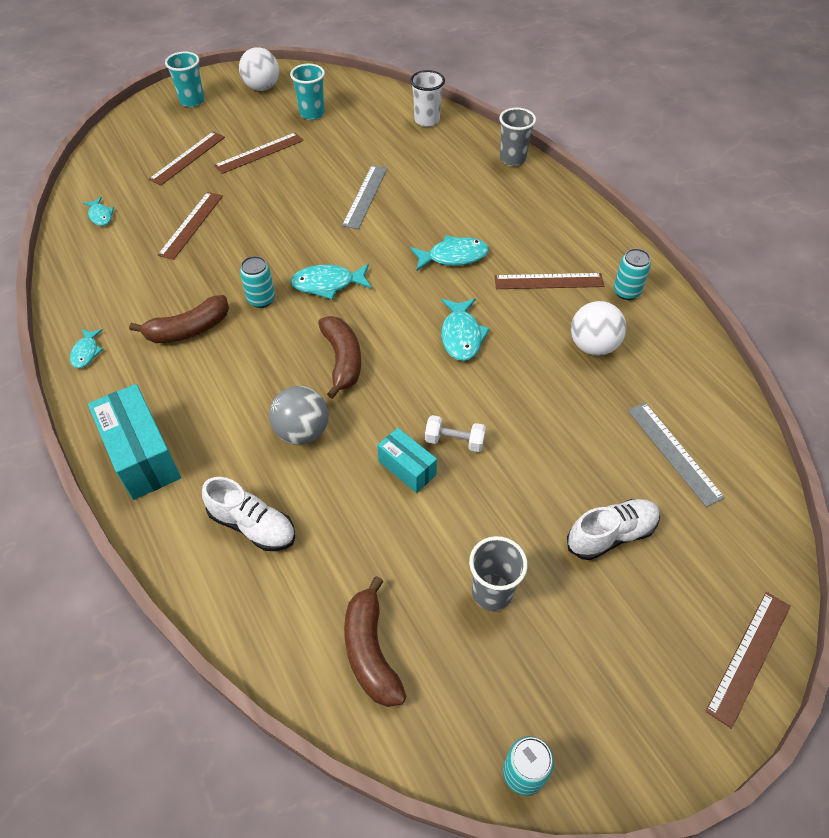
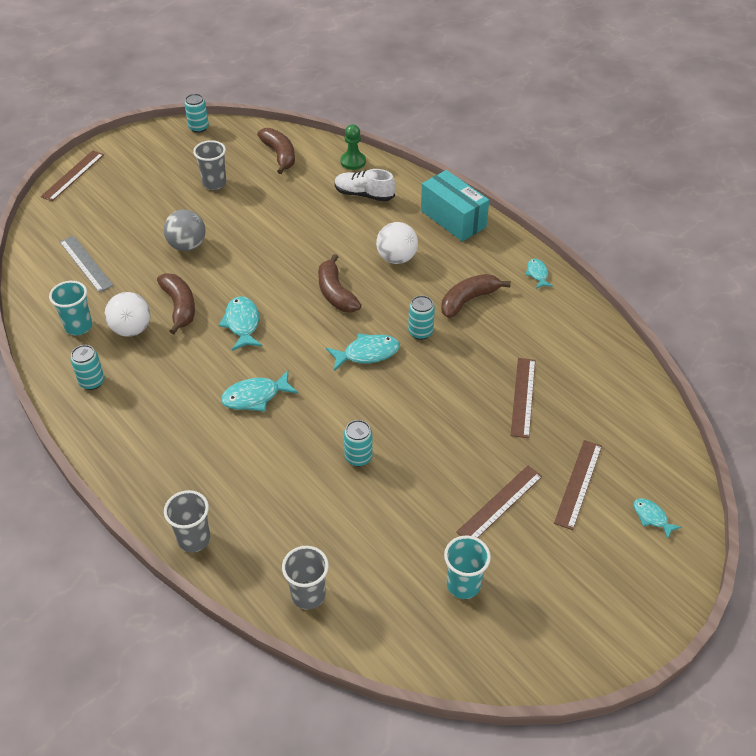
camera: 170 degrees right, 5 degrees down
turquoise fish [83,197,114,226] -> turquoise fish moved to [634,498,681,539]
turquoise cup [165,52,205,107] -> turquoise cup moved to [49,281,92,335]
white ball [239,47,279,91] -> white ball moved to [376,222,418,264]
grey ball [269,386,329,445] -> grey ball moved to [164,209,206,251]
grey ruler [342,165,388,229] -> turquoise can [344,420,373,467]
turquoise box [377,428,437,493] -> none
white cup [410,70,445,127] -> grey cup [282,546,329,610]
white dumbbell [425,415,486,452] -> none
brown ruler [494,273,604,289] -> none
white shoe [567,499,660,560] -> none
none -> brown banana [157,273,195,334]
none -> green pawn [340,124,366,170]

